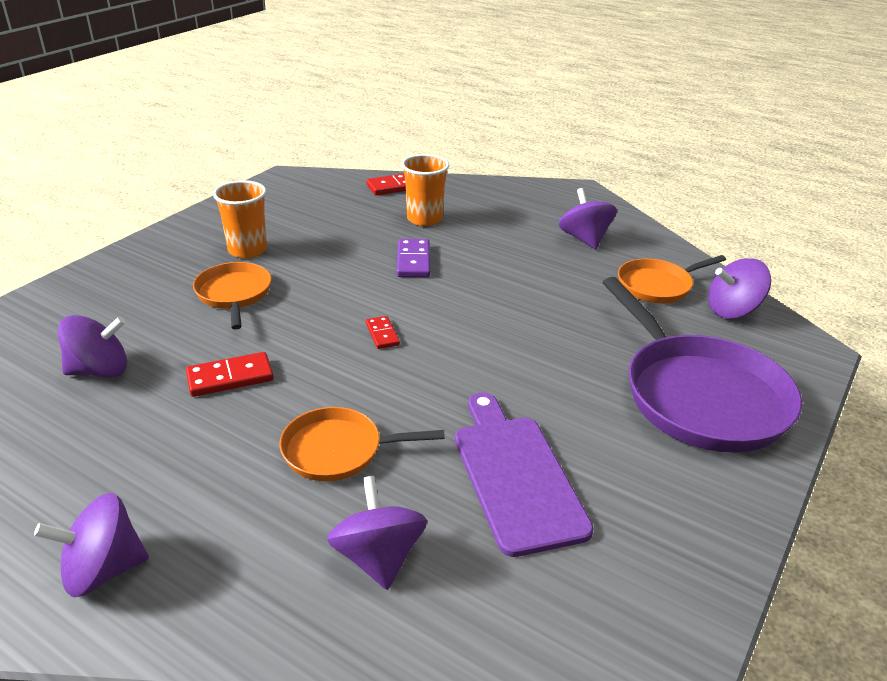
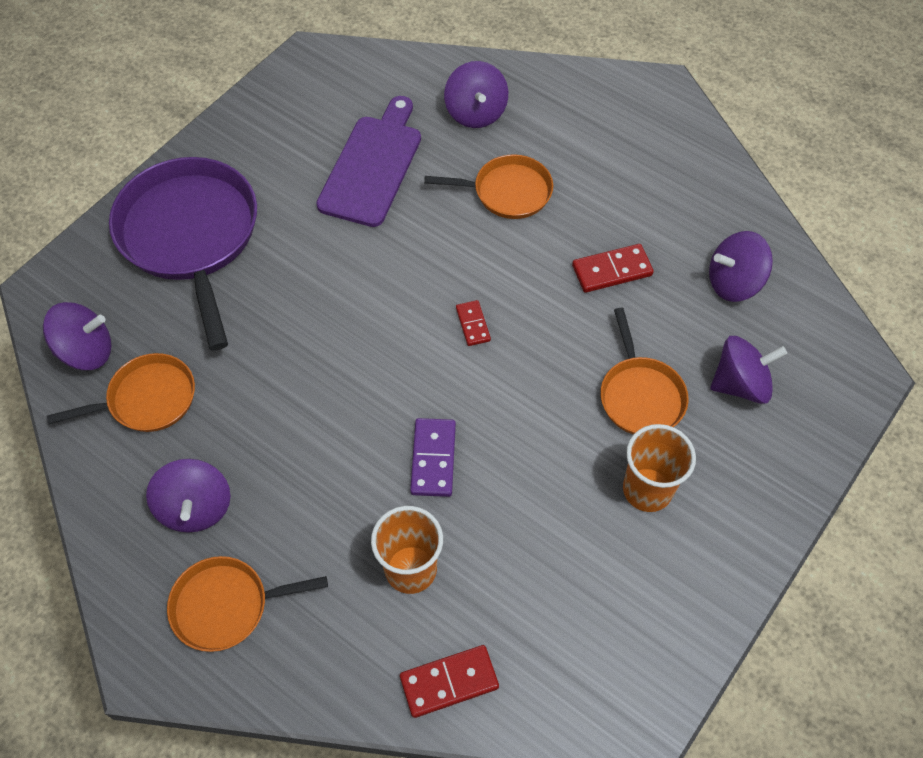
camera: 175 degrees left, 25 degrees up
purple spinning top [34,493,149,597] -> purple spinning top moved to [710,336,787,404]
purple cutting board [455,393,594,557] -> purple cutting board turned 150 degrees counterclockwise [316,96,421,227]
none -> orange pan [167,556,328,652]

